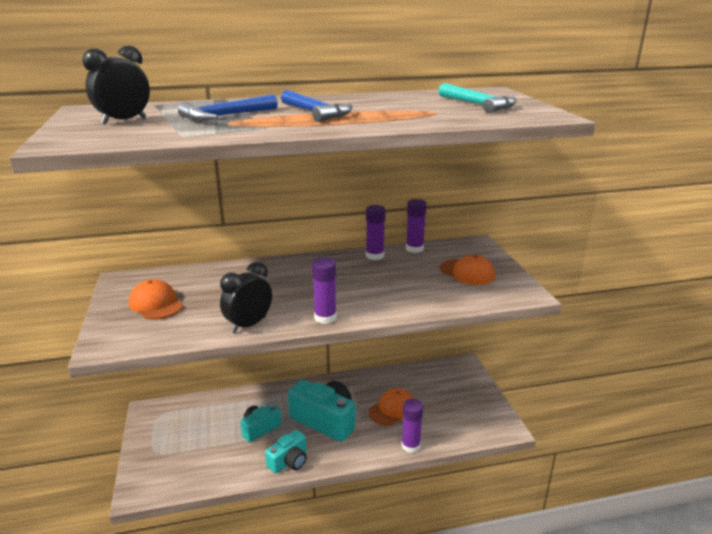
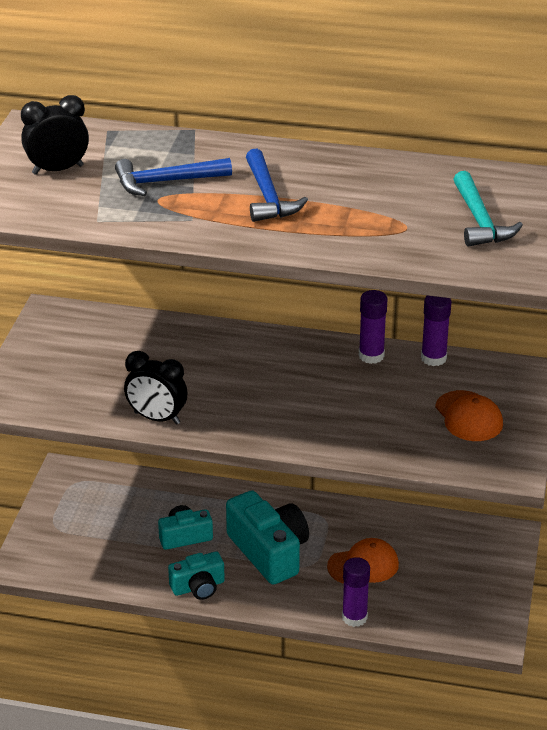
camera: 25 degrees right, 10 degrees up
orange cap [129,279,183,320] -> none
black clock [220,262,272,333] -> black clock turned 135 degrees counterclockwise [124,351,188,425]
purple glue stick [312,257,337,324] -> none

